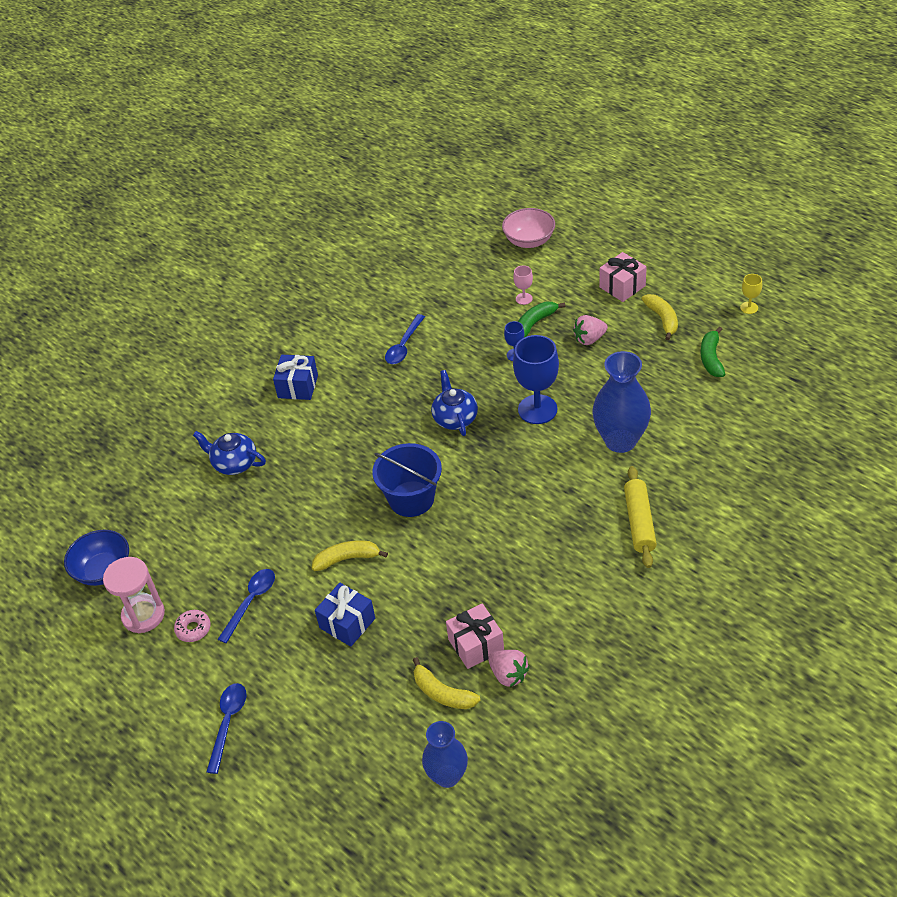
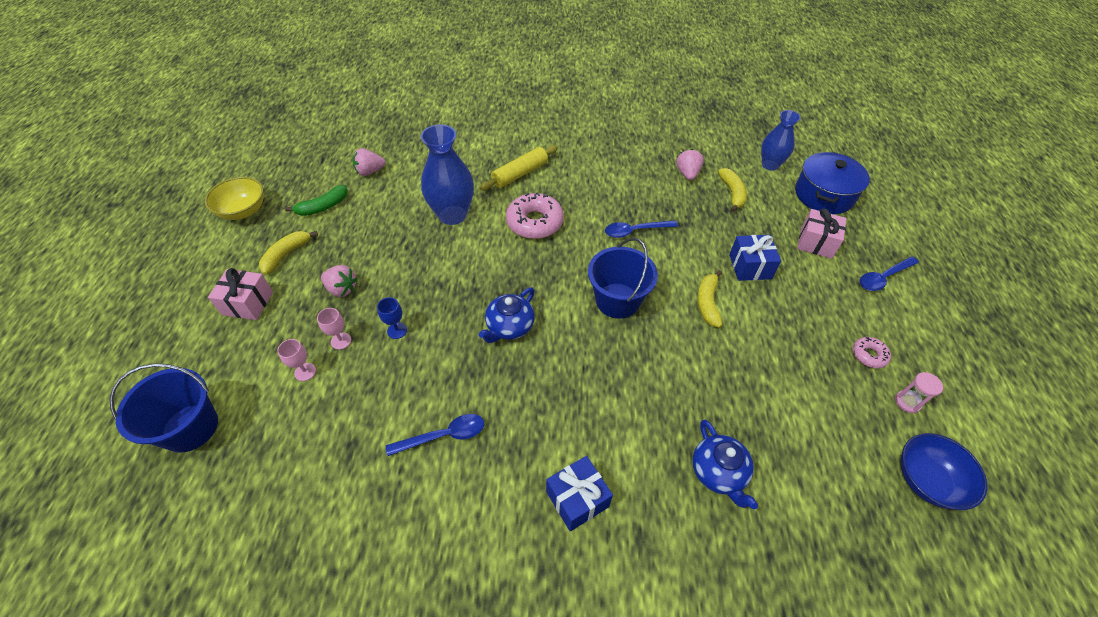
camera: 135 degrees left, 5 degrees up
pink hourglass [103,557,165,633] -> pink hourglass [895,372,943,413], size x0.54
blue spoon [217,569,275,643] -> blue spoon moved to [605,220,678,238]
yellow banana [312,540,388,571] -> yellow banana turned 60 degrees clockwise [697,270,722,328]
pink gift [446,603,504,669] -> pink gift moved to [797,208,847,259]
pink bowl [502,208,555,248] -> blue bucket [109,363,218,453]
blue goblet [513,335,559,424] -> none
green banana [518,302,565,338] -> pink goblet [317,308,351,350]
yellow goblet [740,274,762,314] -> yellow bowl [205,177,264,220]
none -> pink strawberry [353,148,386,176]
none -> pink donut [506,193,564,239]
none -> blue pot [795,152,870,214]

